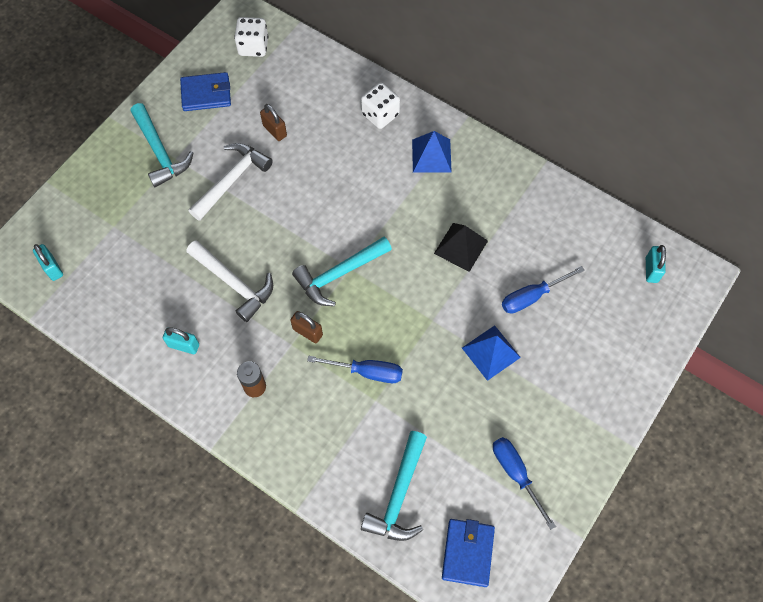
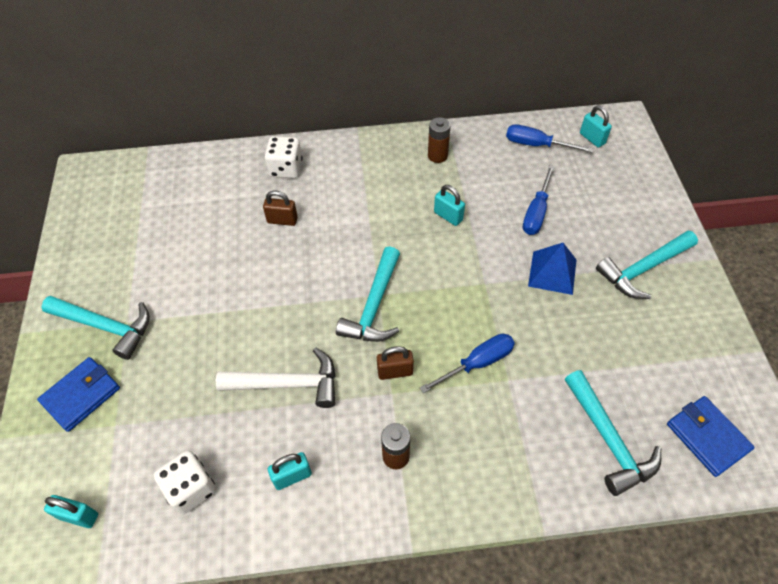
camera: 40 degrees left, 10 degrees down
blue wallet [180,72,231,111] -> blue wallet moved to [37,357,120,432]
white hammer [189,143,273,221] -> none
white dice [234,17,268,57] -> white dice moved to [154,451,216,514]
brown padlock [260,104,287,141] -> brown padlock moved to [263,191,298,226]
blue pyramid [412,131,452,172] -> none
black pyramid [434,223,488,272] -> turquoise padlock [434,185,465,226]
blue screwdriver [493,437,556,530] -> blue screwdriver moved to [506,124,593,153]
none -> brown battery [428,117,451,163]
none -> turquoise hammer [596,231,698,299]

